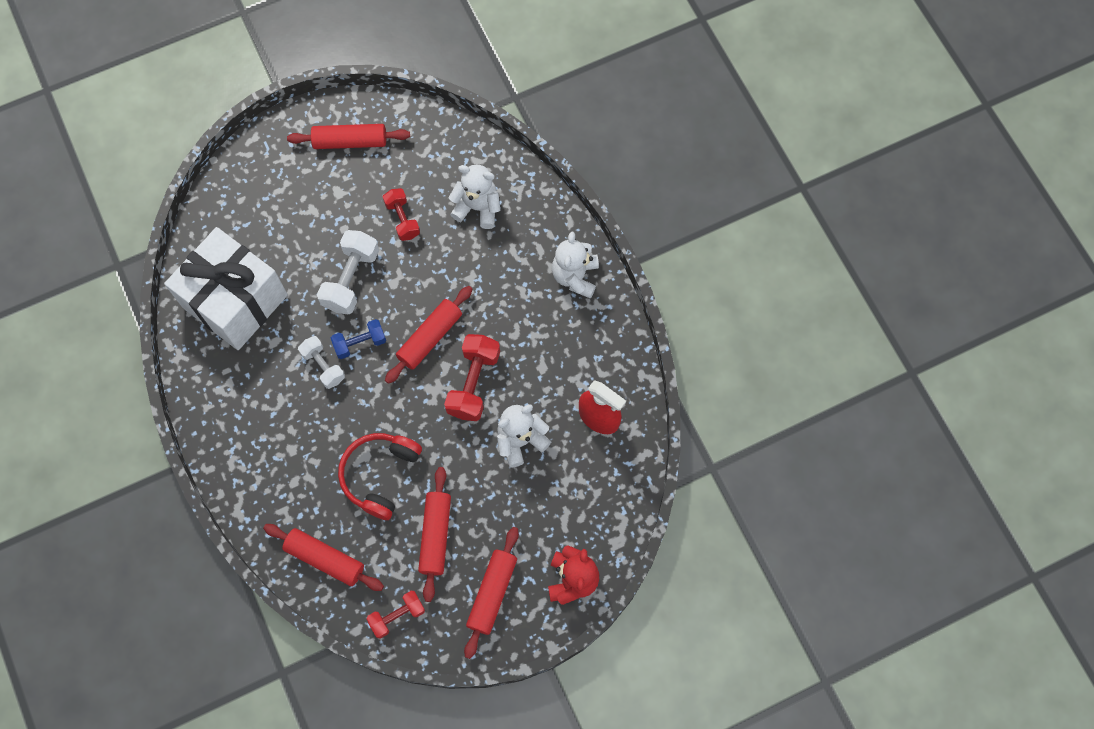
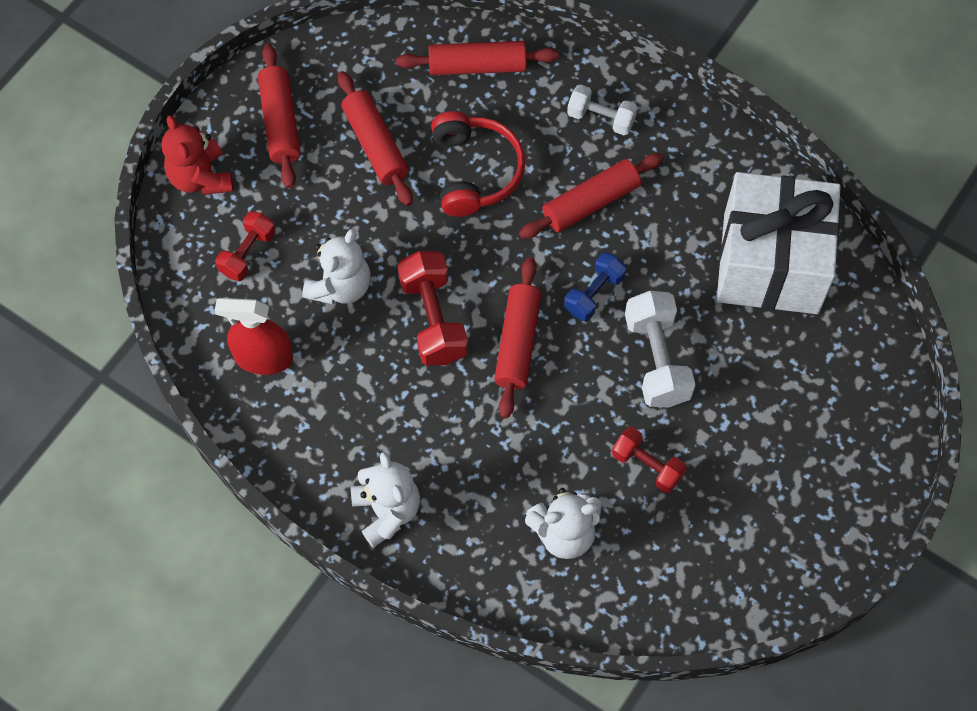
camera: 150 degrees right, 5 degrees down
red rolling pin [287,124,410,149] -> red rolling pin moved to [519,153,663,239]
white dumbbell [298,336,345,389] -> white dumbbell moved to [567,84,637,135]
red dumbbell [366,591,425,638] -> red dumbbell moved to [215,211,276,281]

